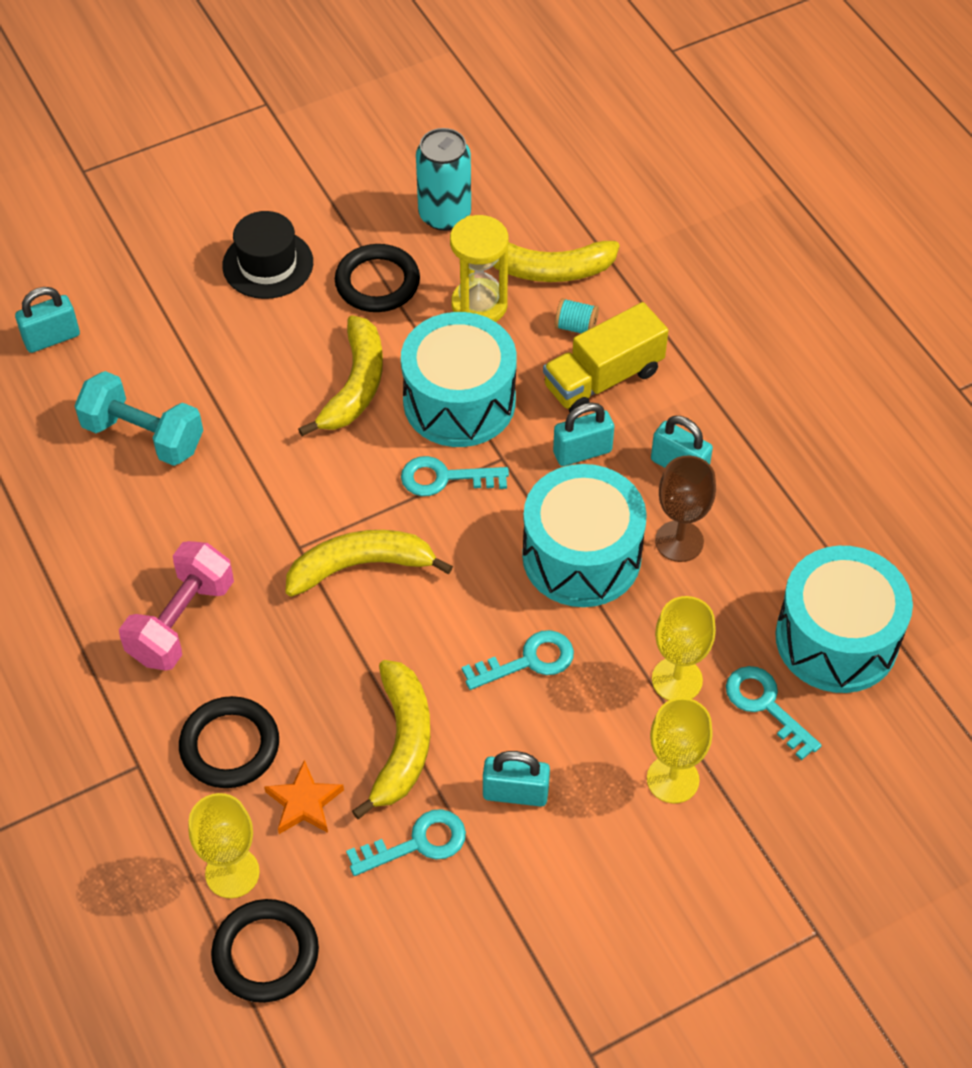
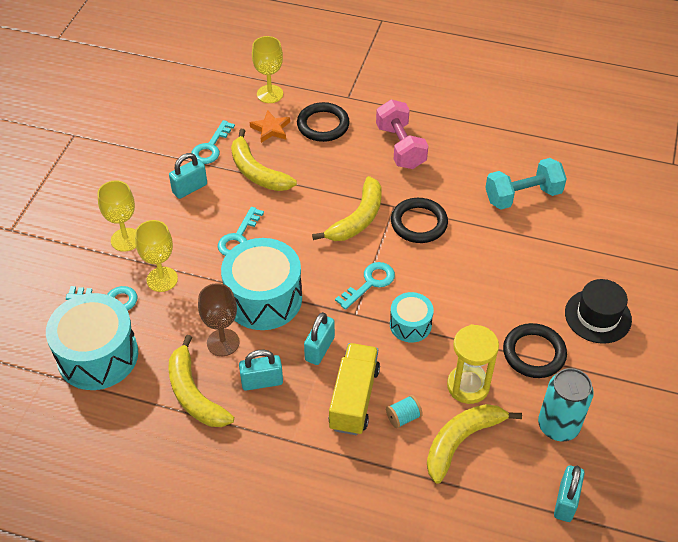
camera: 135 degrees right, 5 degrees down
turquoise padlock [15,287,80,353] -> turquoise padlock moved to [554,465,585,522]
black ring [211,899,319,1003] -> black ring moved to [391,198,448,243]
yellow banana [298,315,383,436] -> yellow banana moved to [168,335,234,427]
turquoise drum [401,312,517,447] -> turquoise drum [390,292,434,342], size x0.54

